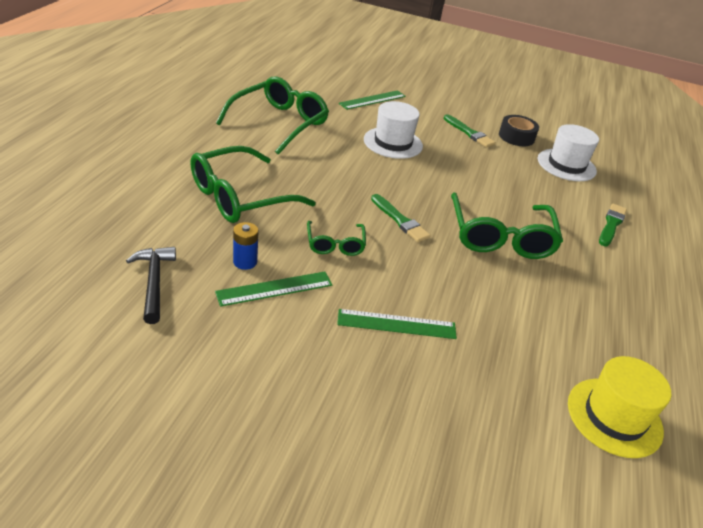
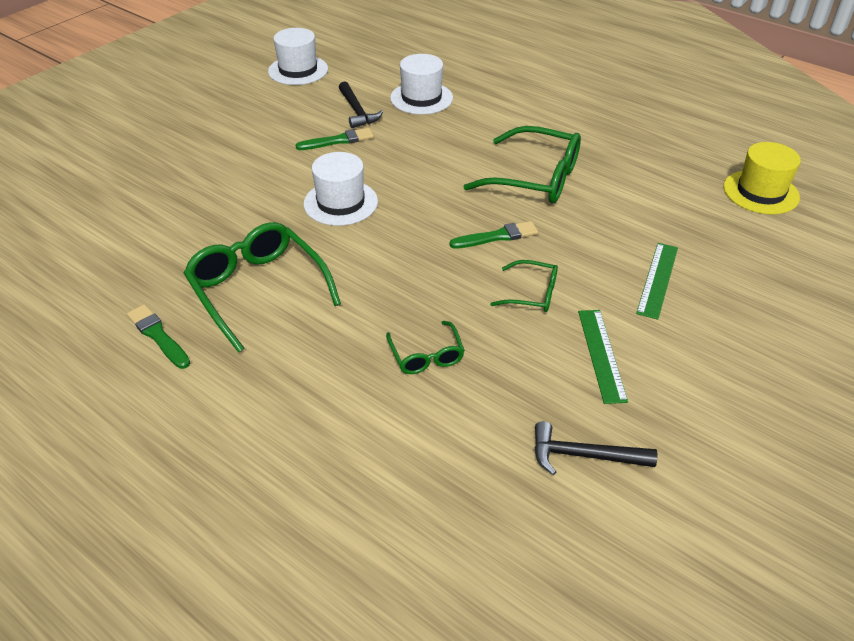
camera: 65 degrees left, 5 degrees up
green glasses [190,146,316,223] -> green glasses [386,321,465,374], size x0.52
blue battery [233,222,258,270] -> none
green ruler [339,90,406,110] -> none
black tape [499,115,539,146] -> black hammer [339,82,383,128]
green brush [599,204,627,246] -> green brush moved to [127,304,190,369]
none -> white hat [268,28,328,85]

